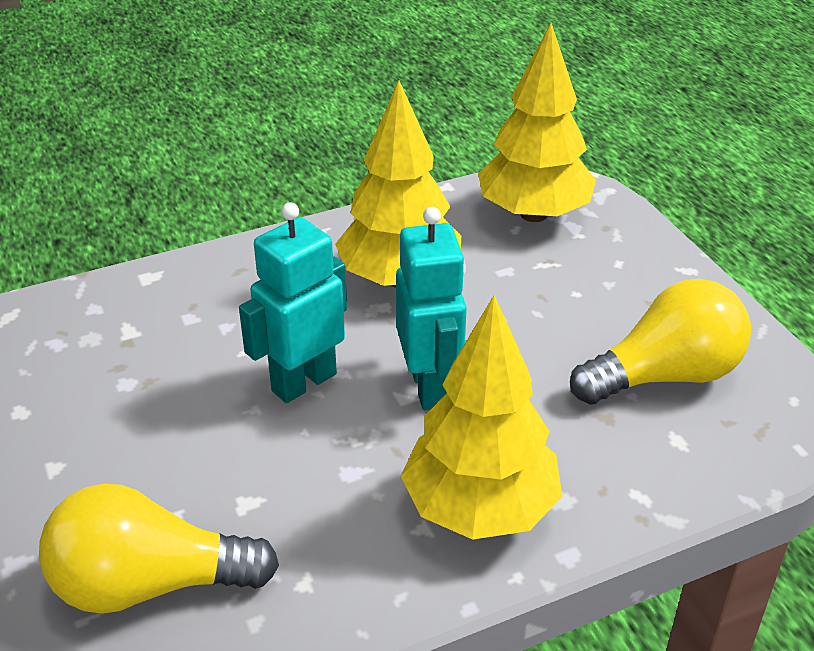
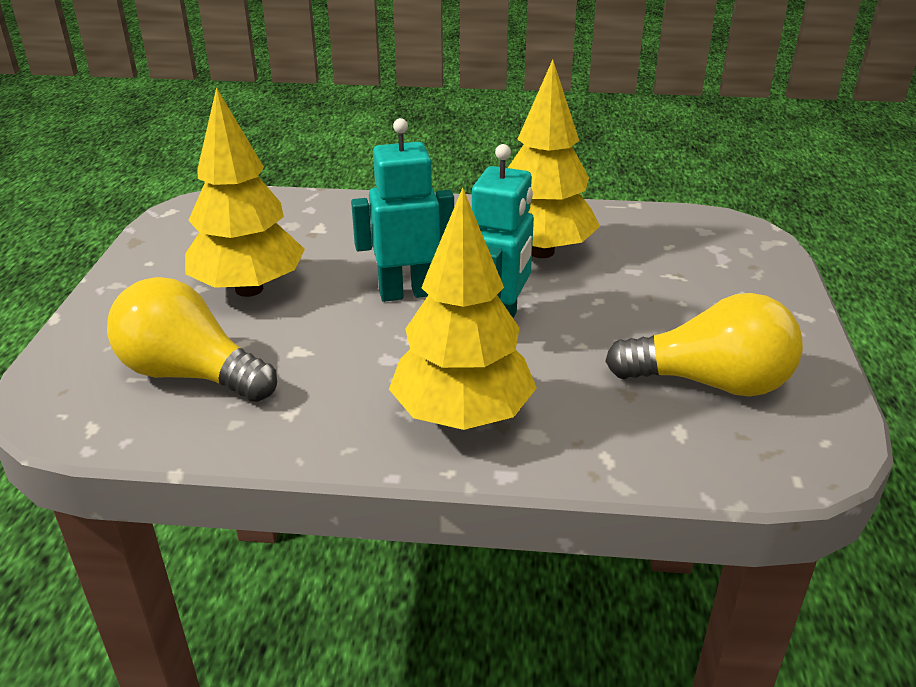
camera: 30 degrees right, 5 degrees down
yellow tree [478,23,596,222] -> yellow tree moved to [185,87,305,297]

